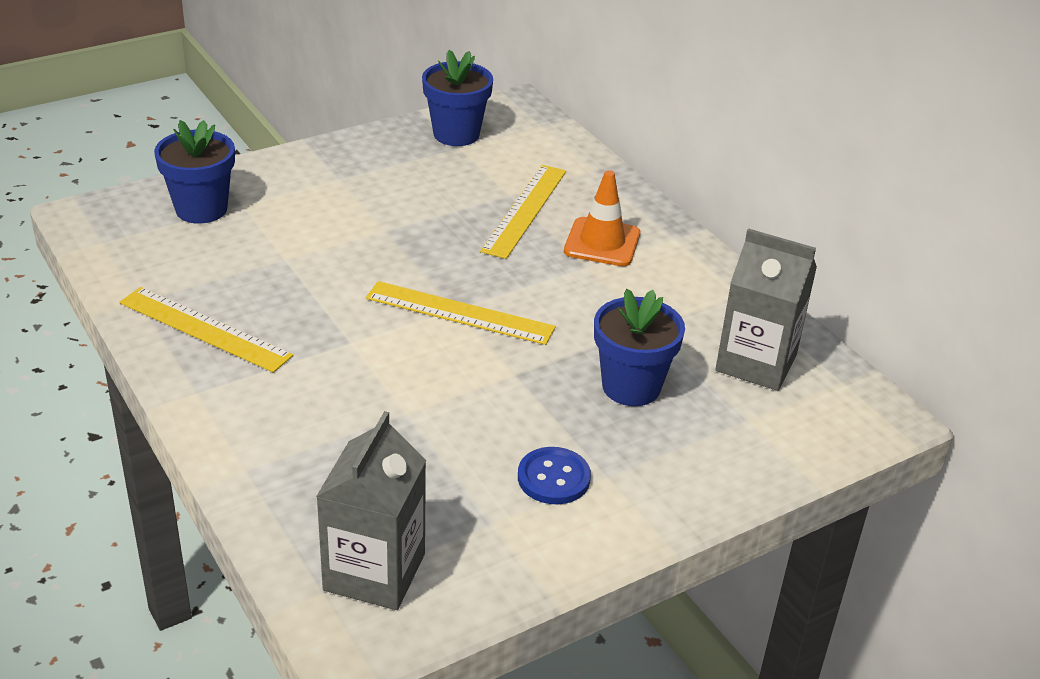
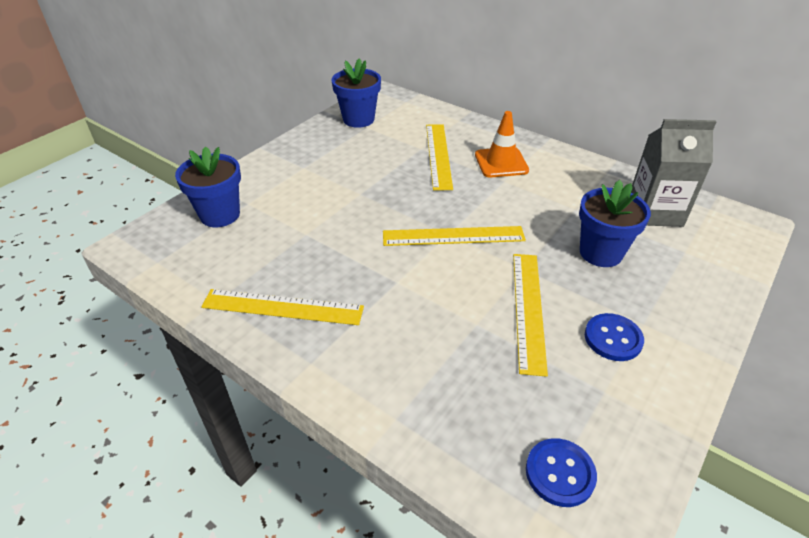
camera: 20 degrees left, 5 degrees up
grey carton [316,411,426,610] -> blue button [526,438,597,507]
none -> yellow ruler [513,254,548,377]

